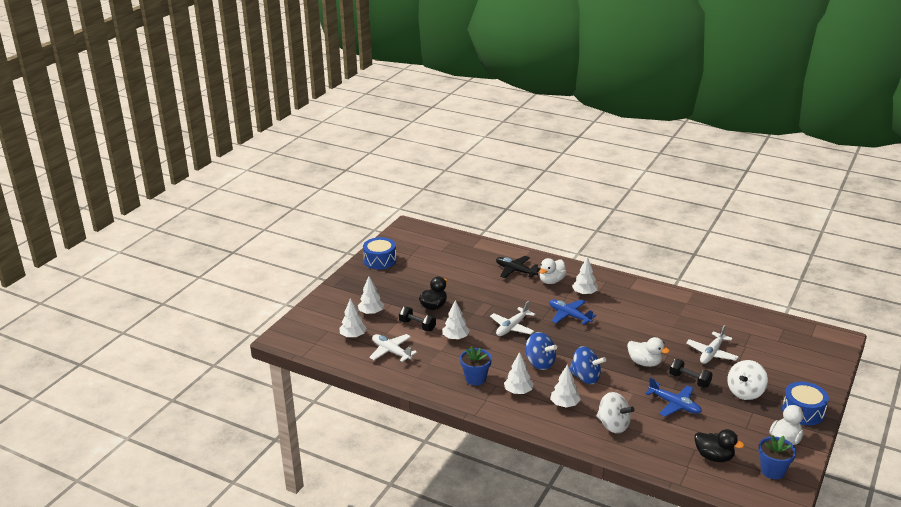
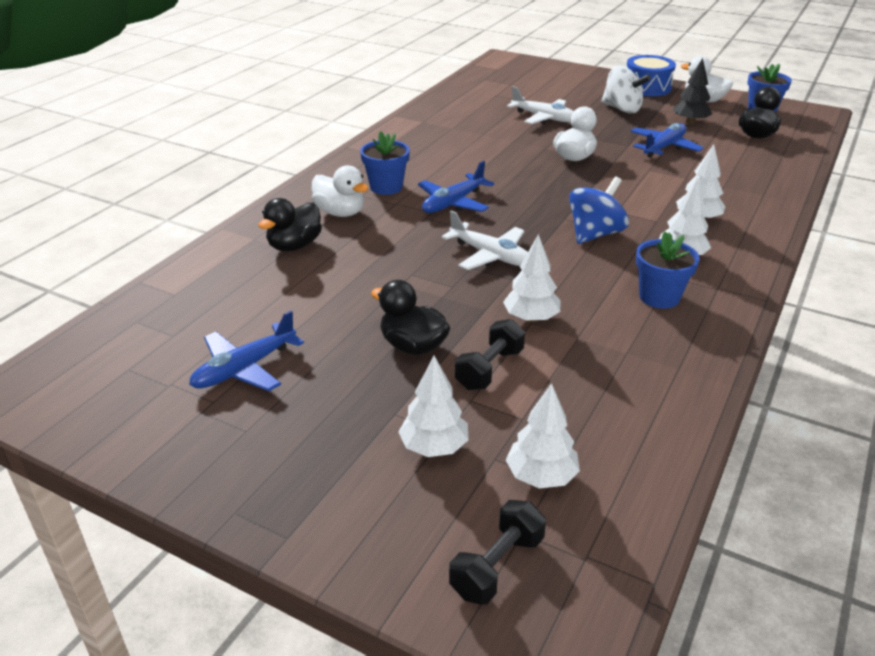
camera: 90 degrees left, 5 degrees up
blue drum [363,237,397,269] -> none
white plane [369,334,417,362] -> none
black plane [496,256,541,278] -> black duck [258,198,322,251]
blue spinning top [569,346,606,384] -> none
white tree [572,257,598,295] -> blue flower pot [360,131,410,195]
white spinning top [597,392,635,434] -> none
black dumbbell [669,359,713,388] -> black dumbbell moved to [449,500,546,605]
none -> blue plane [189,311,304,391]
none -> black tree [673,58,712,124]

